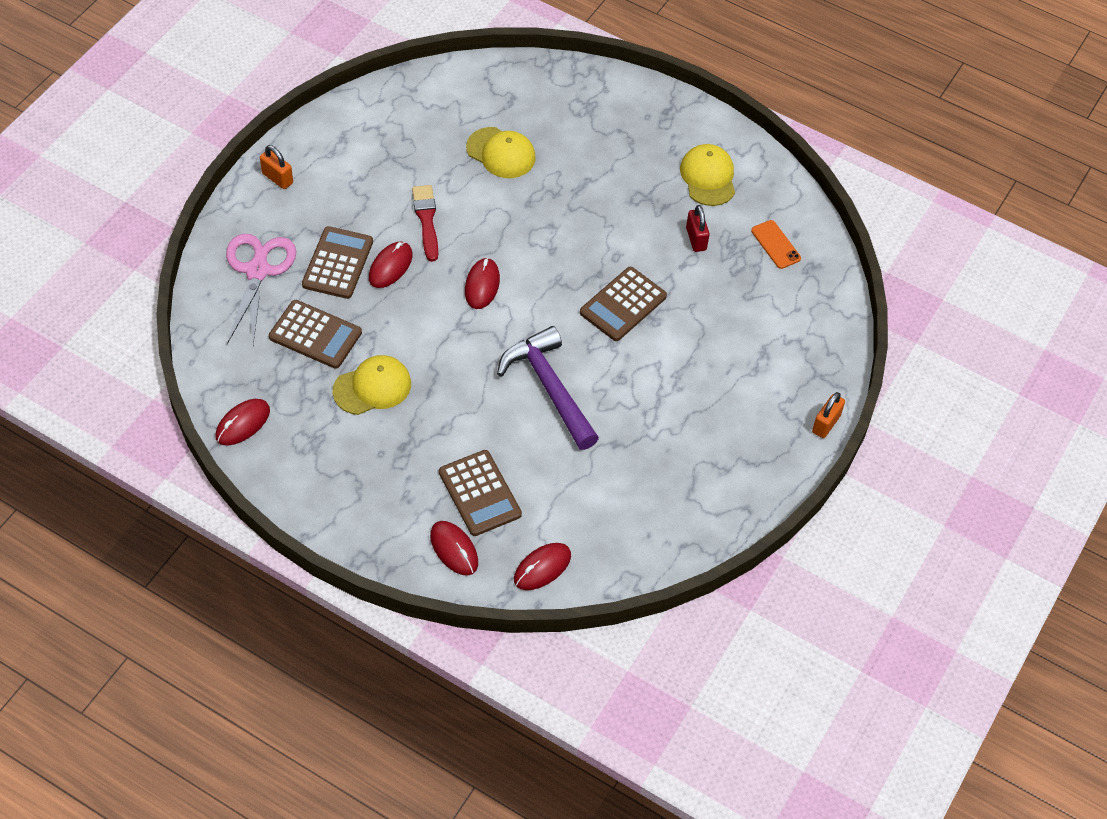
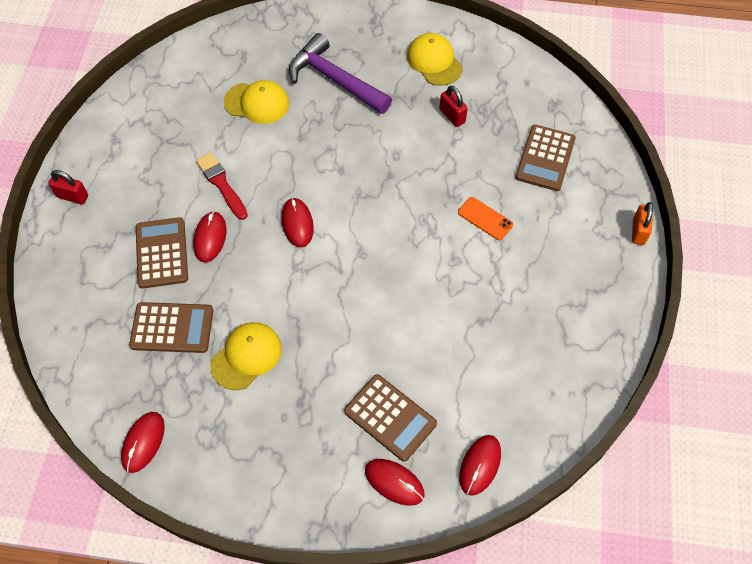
camera: 20 degrees left, 5 degrees up
pink scissors [226,233,296,344] -> none
orange padlock [260,145,293,189] -> red padlock [49,170,88,205]
purple hammer [497,326,599,450] -> purple hammer moved to [289,33,392,114]
brown calculator [580,267,667,341] -> brown calculator moved to [515,124,576,191]
orange phone [751,220,801,269] -> orange phone moved to [458,197,513,240]

